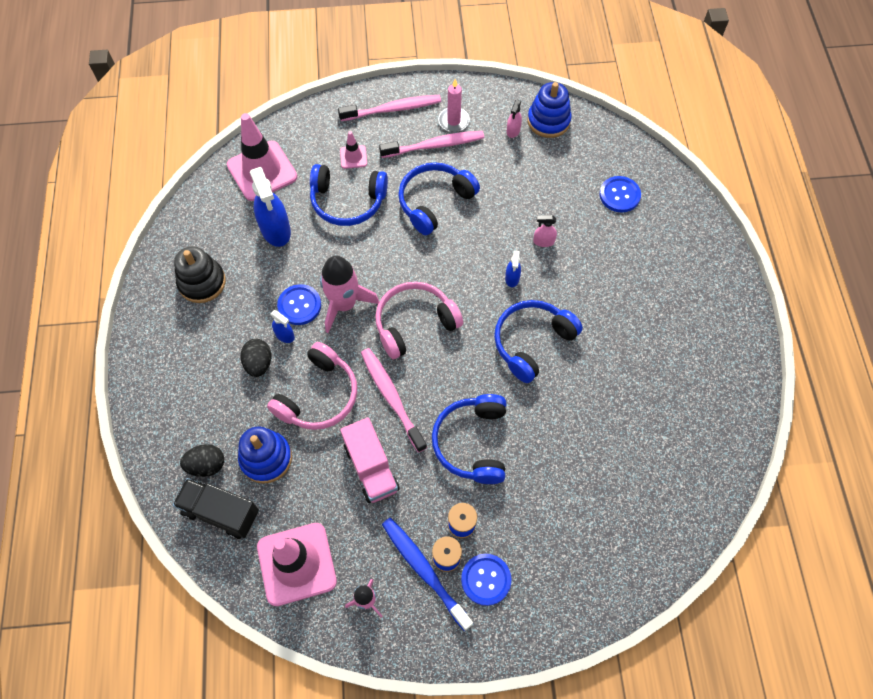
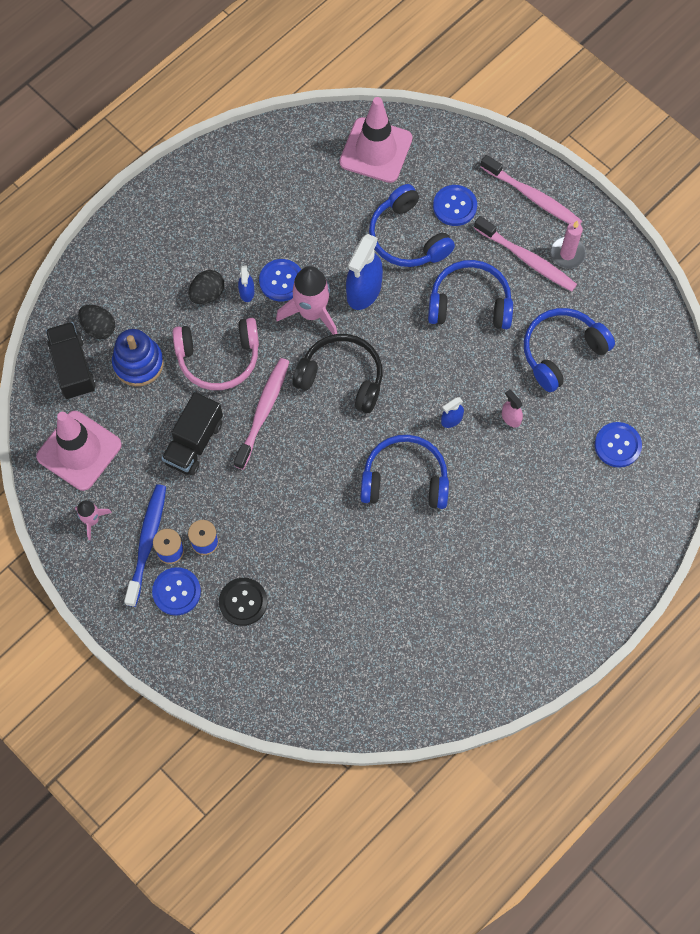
camera: 50 degrees right, 5 degrees up
black stacking toy [174,246,226,303] -> none
blue spray bottle [250,167,291,247] -> blue spray bottle moved to [346,234,383,310]
pink traffic cone [340,131,367,169] -> blue button [433,185,477,226]
pink truck [340,417,400,503] -> black truck [161,392,223,476]
pink headphones [375,282,463,359] -> black headphones [292,334,383,413]
blue headphones [432,394,506,484] -> blue headphones moved to [524,308,615,392]
pink spray bottle [507,100,522,138] -> none
blue stacking toy [527,82,572,138] -> none
none -> black button [219,578,267,626]

